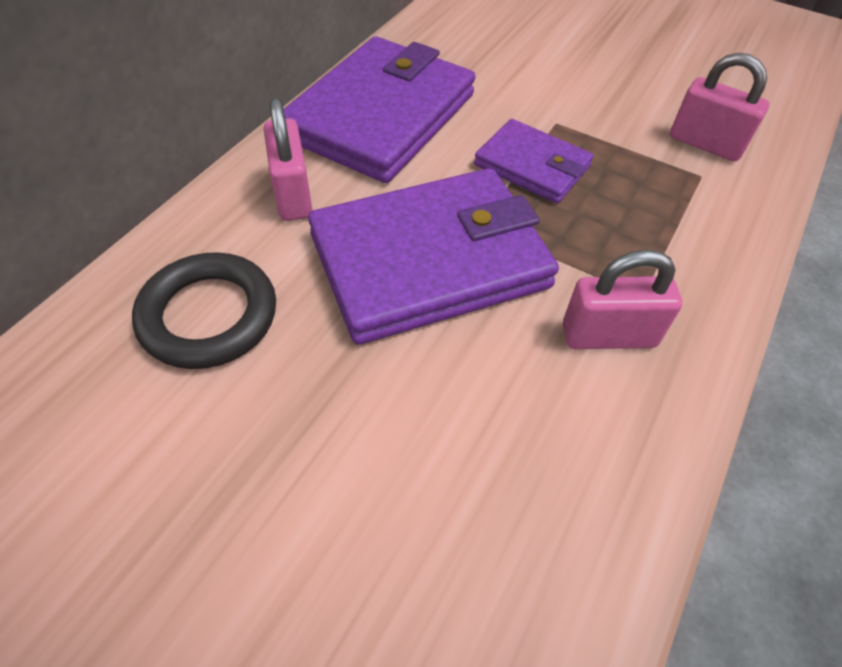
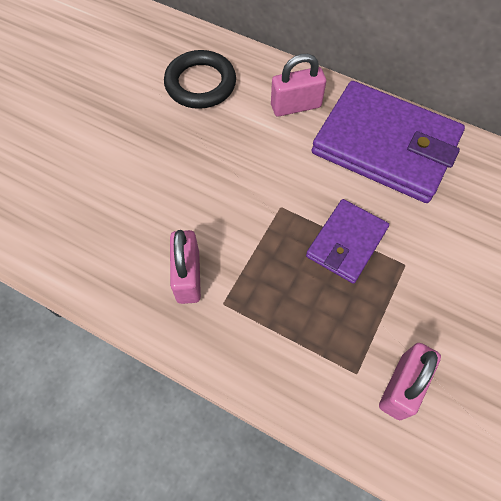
camera: 90 degrees right, 10 degrees up
purple wallet [308,168,559,345] -> none

